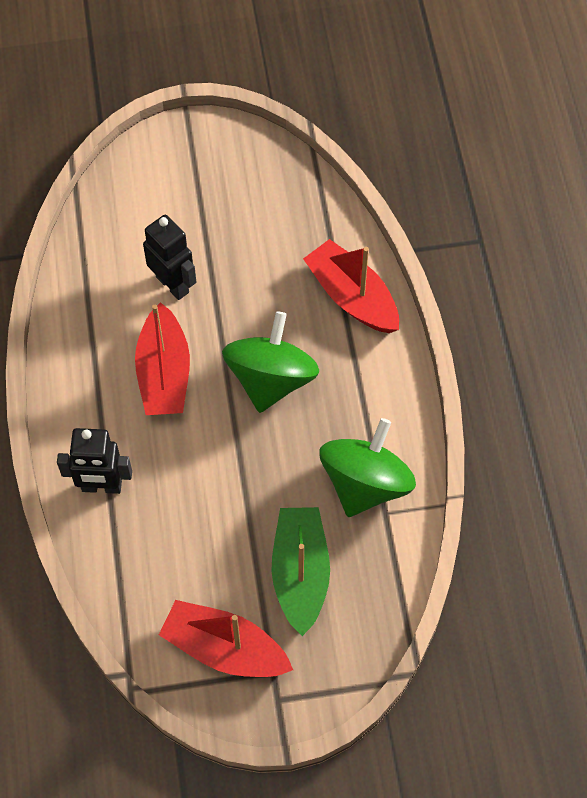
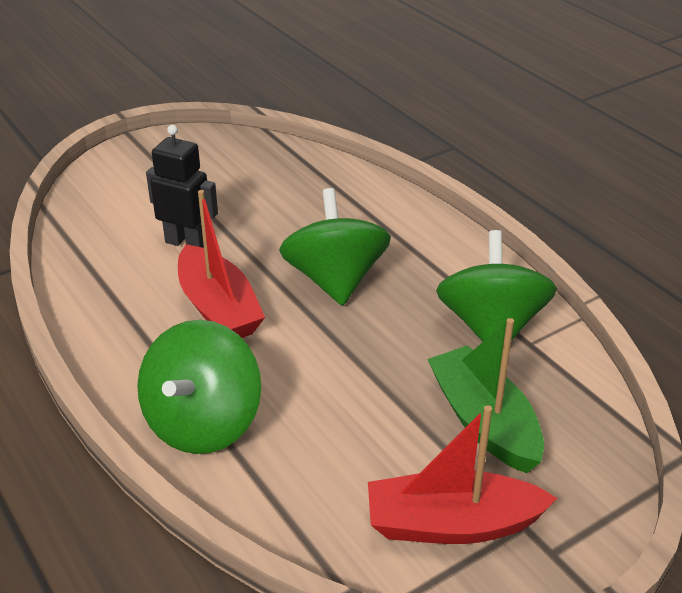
camera: 25 degrees left, 25 degrees down
black robot [57,428,132,494] -> green spinning top [137,320,261,454]
red boat [303,239,399,333] -> none

